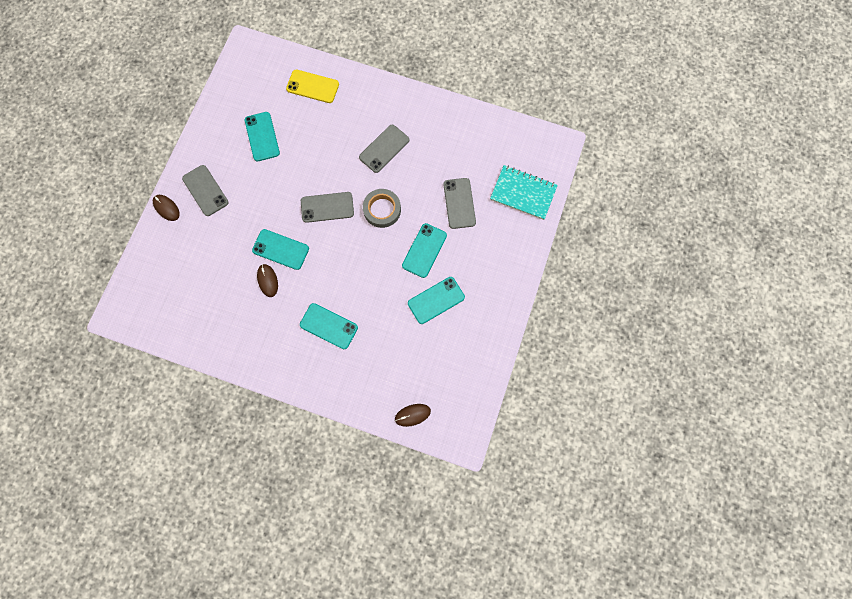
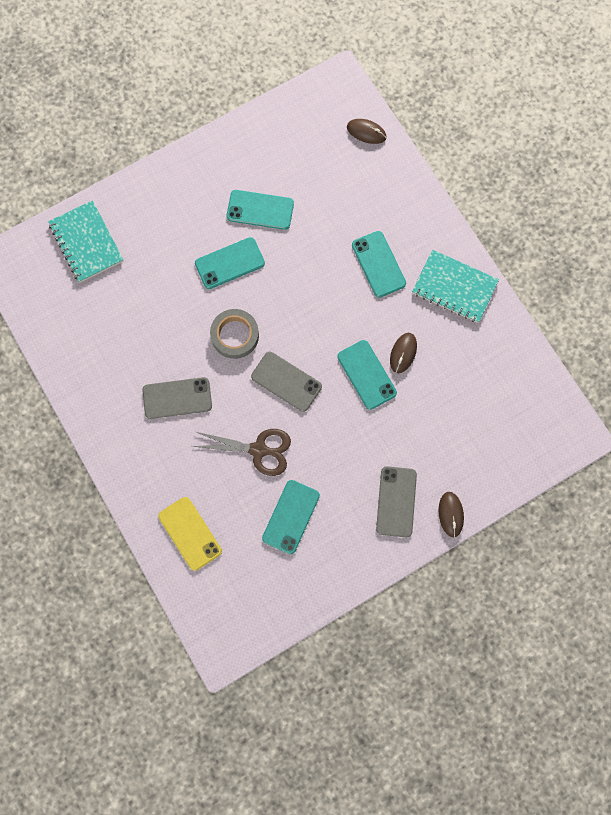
camera: 140 degrees left, 0 degrees up
grey phone [444,178,476,229] -> none
none -> brown scissors [192,429,291,476]
none -> turquoise notebook [412,250,499,323]

